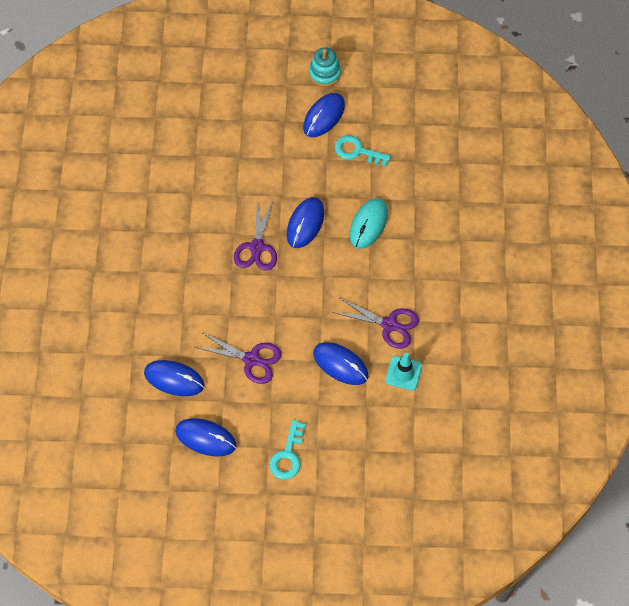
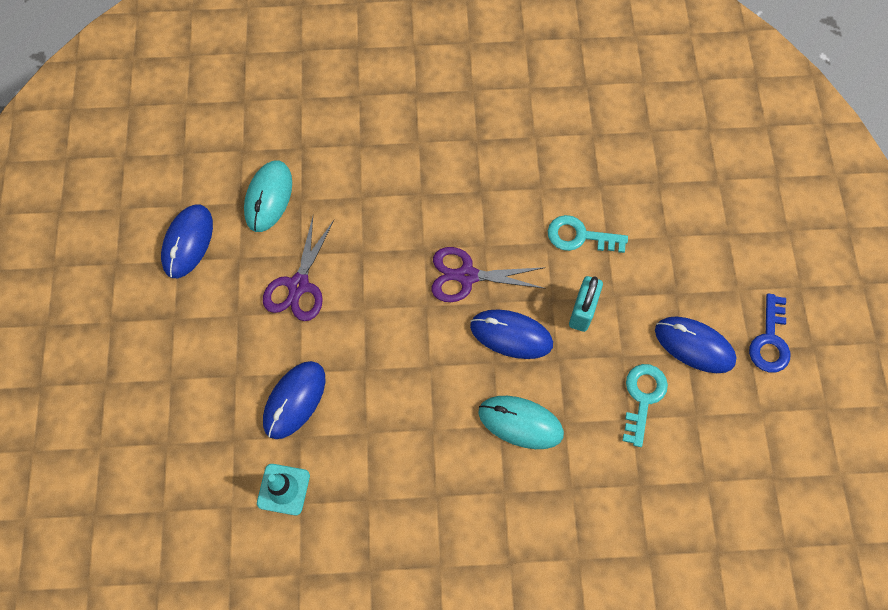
camera: 85 degrees right, 5 degrees up
blue mouse [144,360,204,396] -> turquoise mouse [244,160,292,232]
turquoise key [269,420,306,479] -> turquoise key moved to [548,215,628,253]
turquoise stacking toy [309,47,341,87] -> blue key [749,293,790,373]
purple scissors [332,298,419,349] -> none
none -> turquoise padlock [569,276,603,332]

